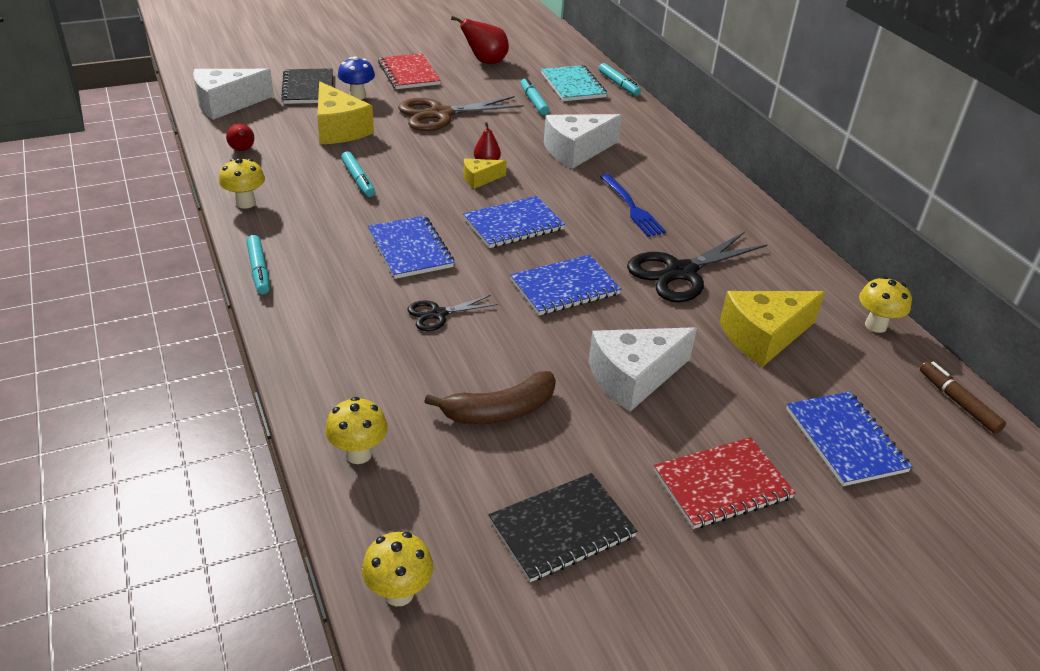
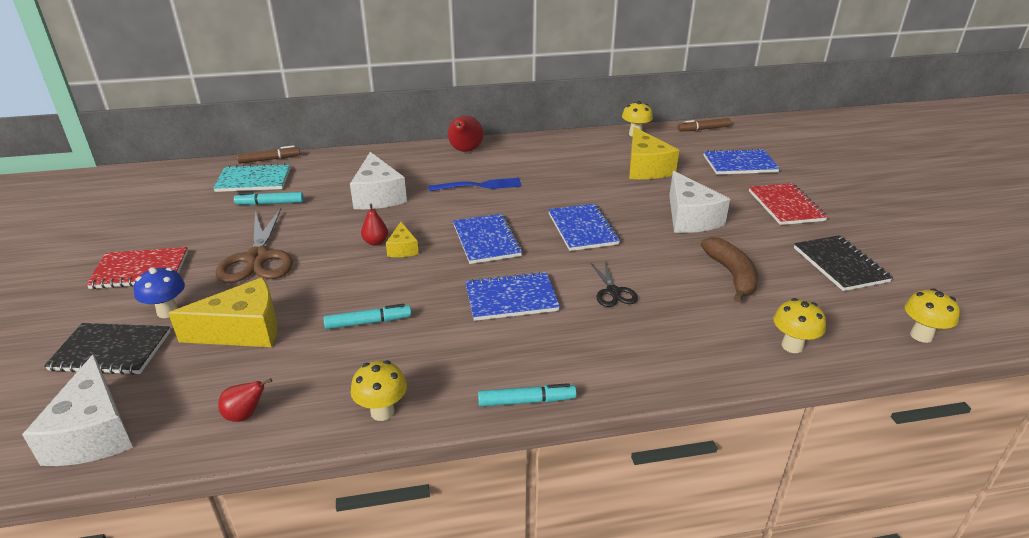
camera: 75 degrees left, 5 degrees down
red pear [451,16,509,64] -> red pear moved to [448,116,484,152]
turquoise marker [599,63,641,96] -> brown marker [237,145,300,164]
black scissors [627,232,767,302] -> none

